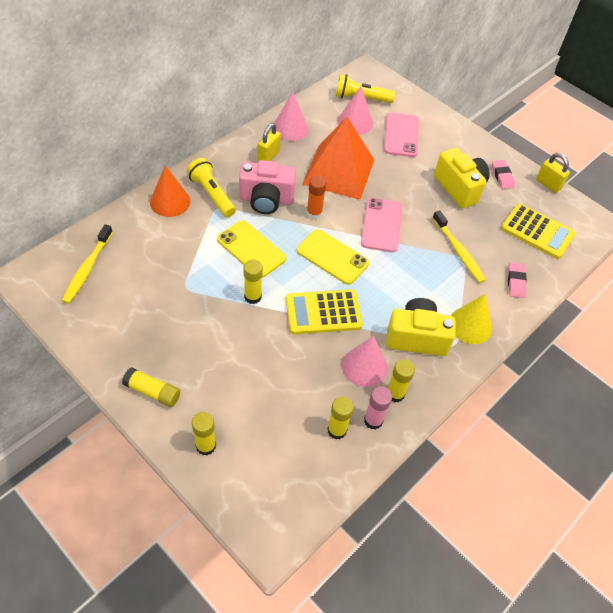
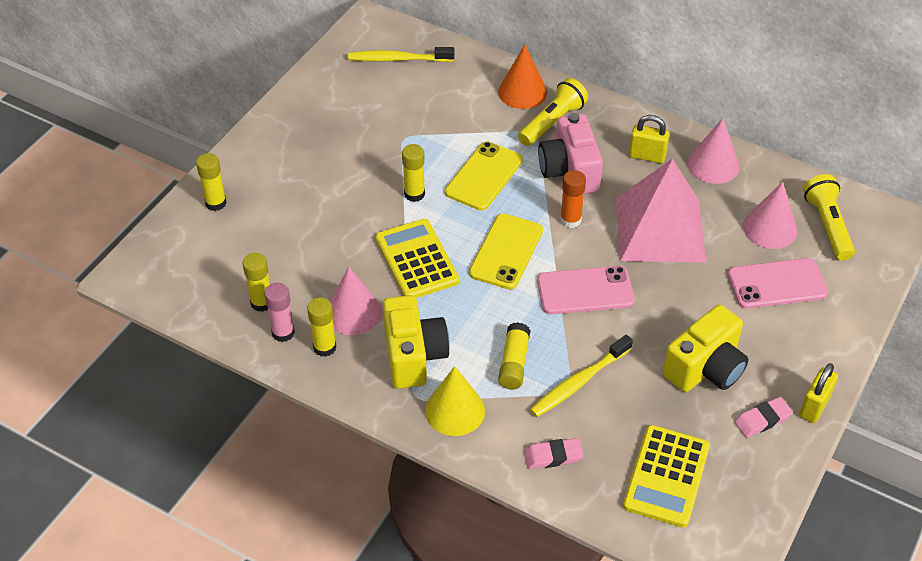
camera: 80 degrees right, 5 degrees down
yellow glue stick [122,367,180,407] -> yellow glue stick moved to [498,322,530,390]
orange pyramid [302,117,374,200] -> pink pyramid [616,159,707,263]
yellow padlock [536,153,570,193] -> yellow padlock moved to [799,363,838,423]

